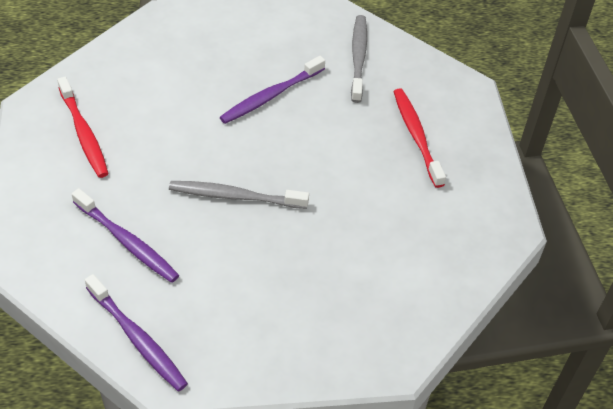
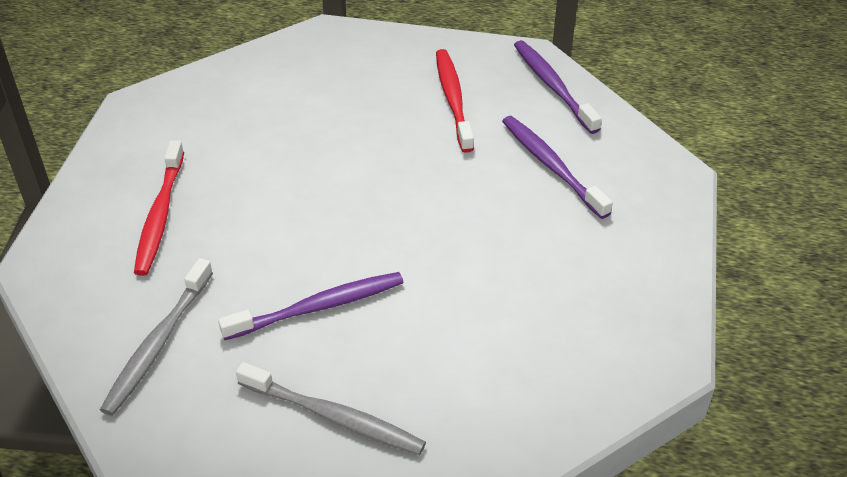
camera: 160 degrees left, 5 degrees down
red toothbrush [57,77,109,178] -> red toothbrush moved to [436,49,474,153]
grey toothbrush [169,181,309,209] -> grey toothbrush moved to [236,362,426,455]

